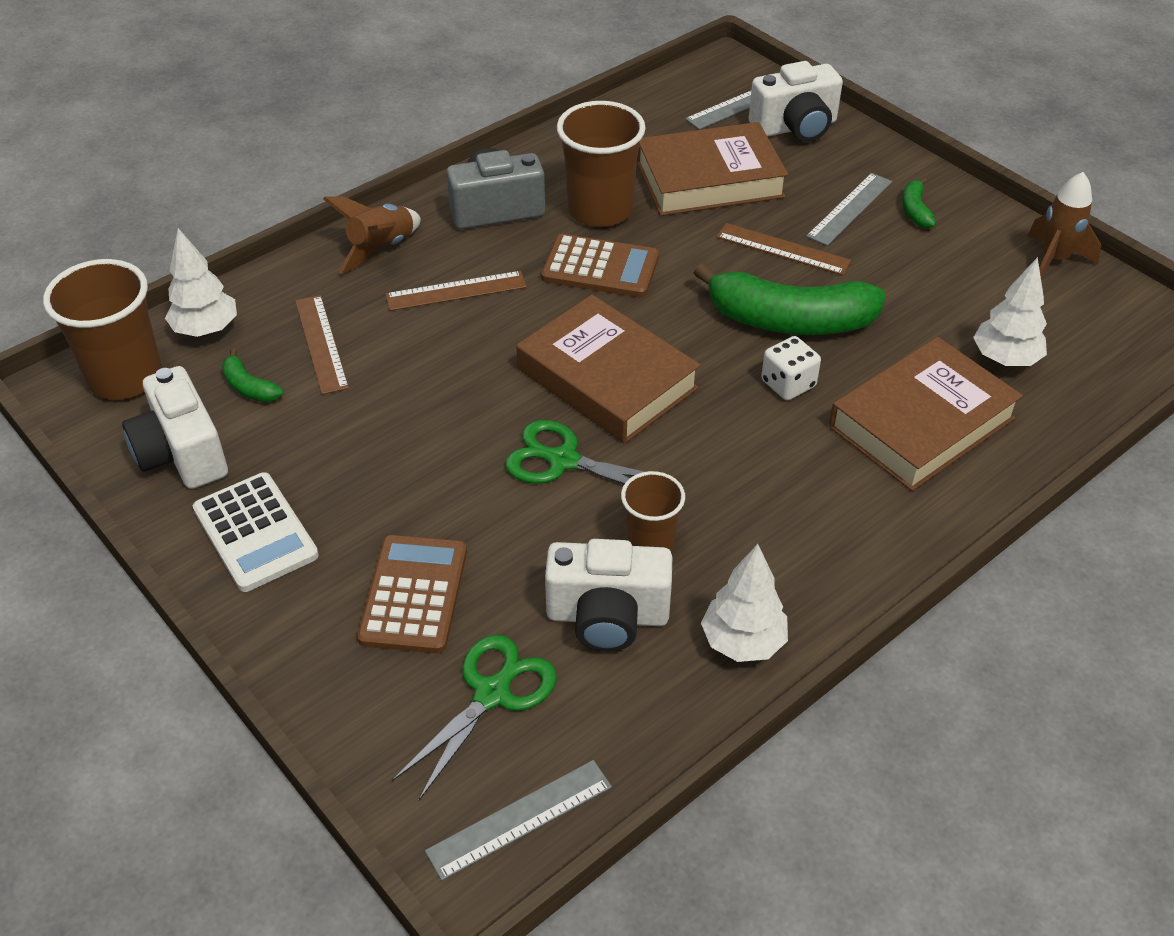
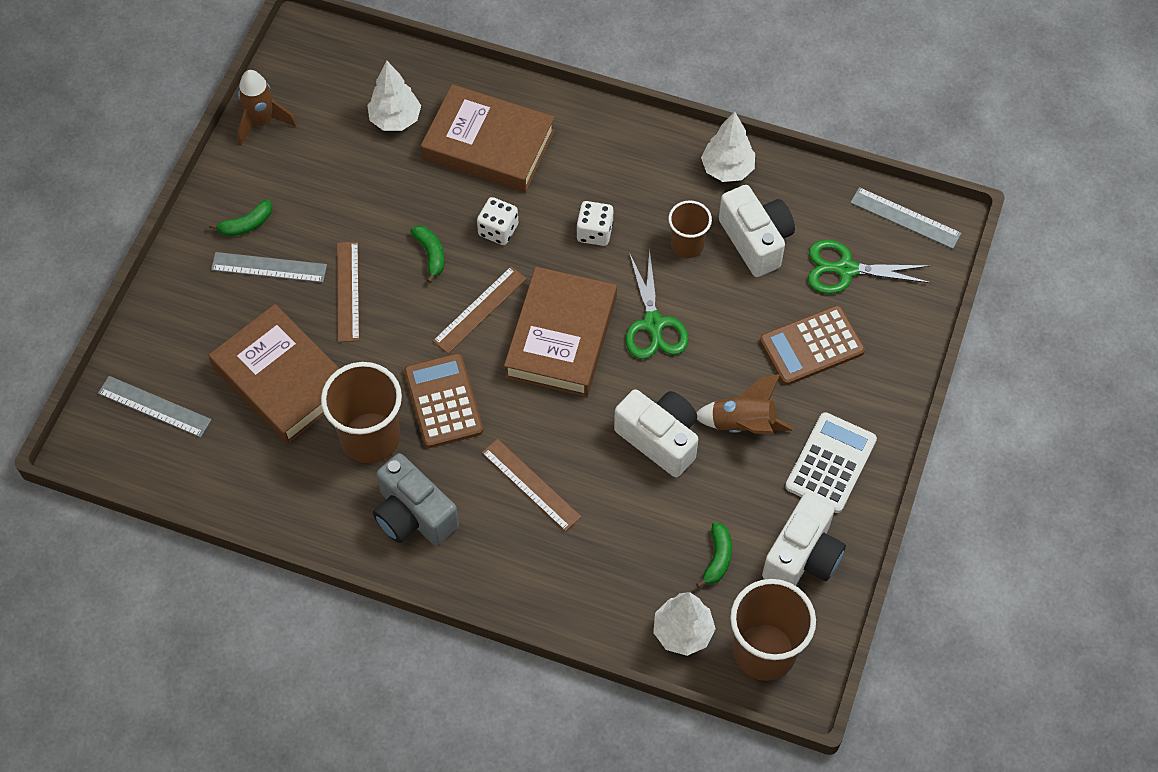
camera: 120 degrees left, 15 degrees up
brown ruler [295,295,349,395] -> brown ruler moved to [433,266,527,354]
brown rocket [323,196,421,273] -> brown rocket moved to [697,374,794,434]
green banana [694,263,886,335] -> green banana [411,225,444,283], size x0.43
white camera [749,61,843,142] -> white camera moved to [614,389,698,477]
none -> white dice [576,201,613,246]

